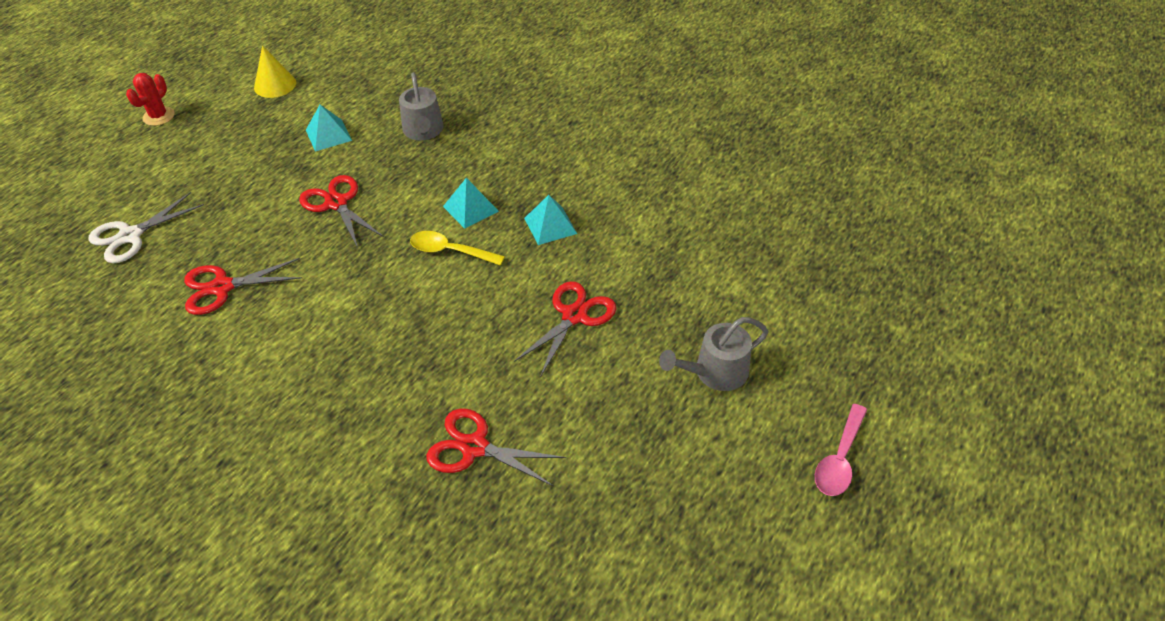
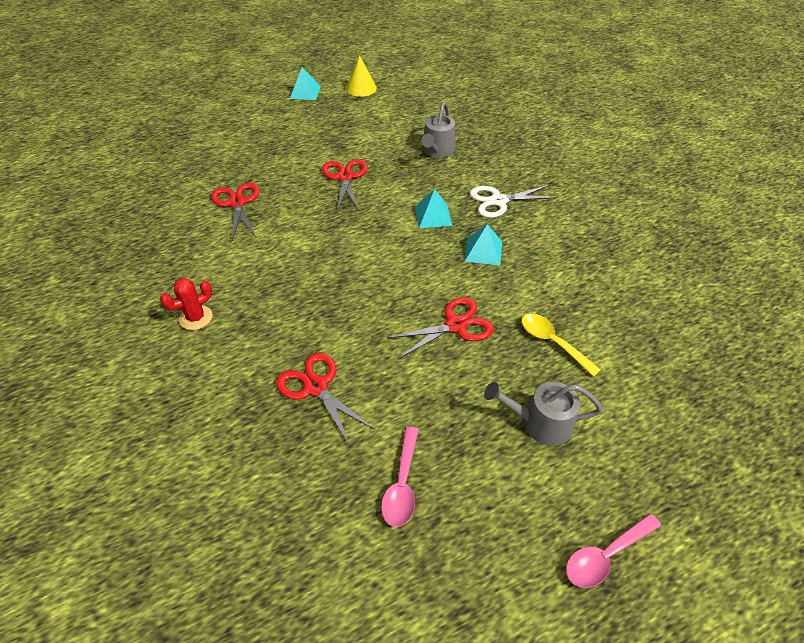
camera: 30 degrees right, 0 degrees up
white scissors [88,192,204,263] -> white scissors moved to [470,185,558,218]
red cactus [126,73,174,126] -> red cactus moved to [160,278,213,330]
red scissors [184,258,302,315] -> red scissors turned 60 degrees clockwise [211,183,260,241]
turquoise pyramid [306,105,352,152] -> turquoise pyramid moved to [290,67,321,100]
yellow spoon [410,231,505,266] -> yellow spoon moved to [521,313,601,377]
none -> pink spoon [381,427,419,527]

